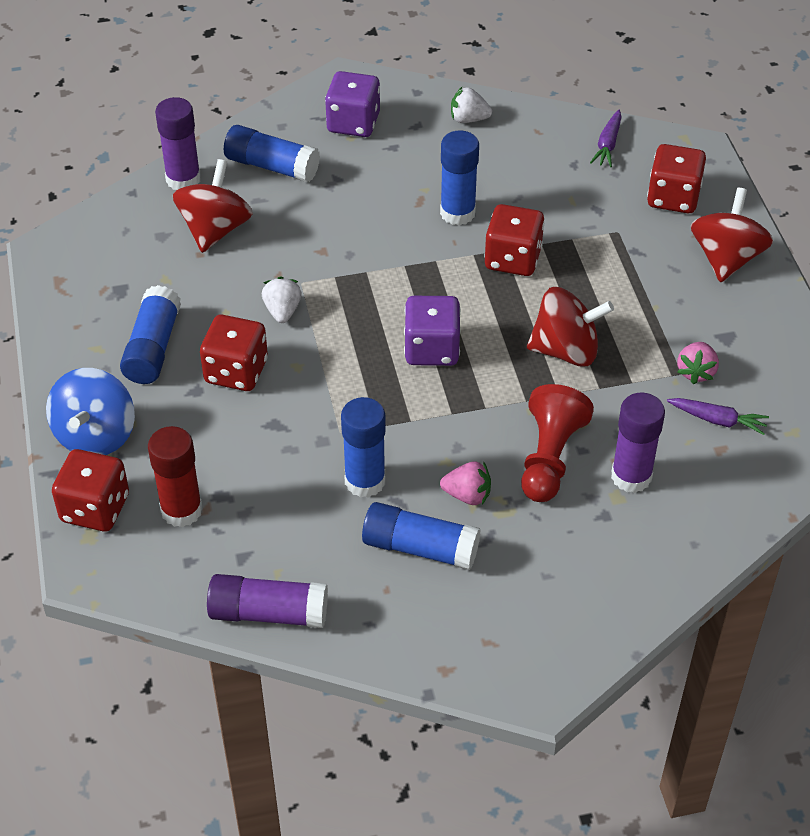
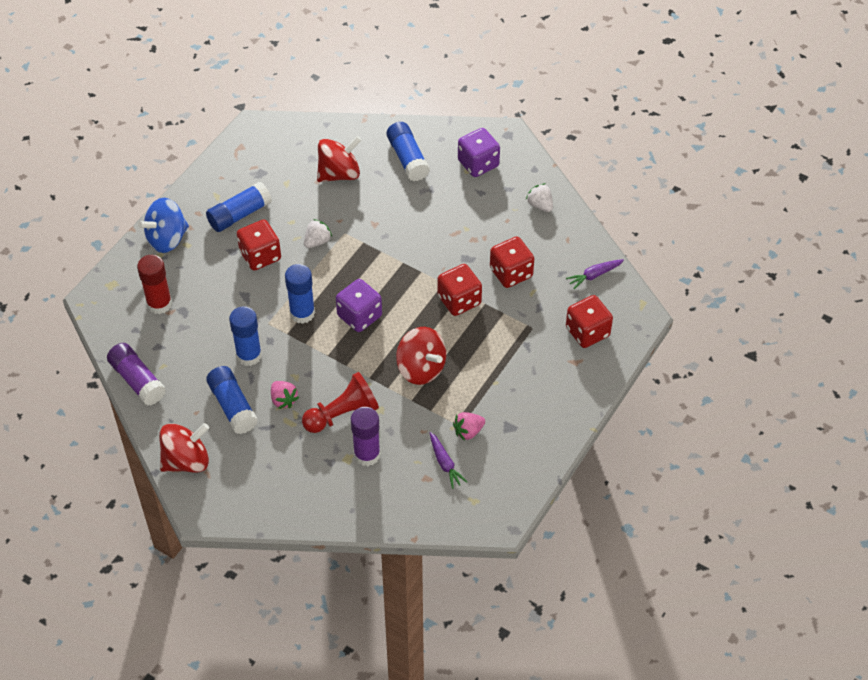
camera: 45 degrees right, 5 degrees up
red dice [52,449,129,531] -> red dice moved to [490,236,534,288]
purple glue stick [155,97,201,190] -> none
blue glue stick [440,131,479,226] -> blue glue stick moved to [285,264,315,324]
red spinning top [691,188,773,282] -> red spinning top moved to [159,423,209,473]

